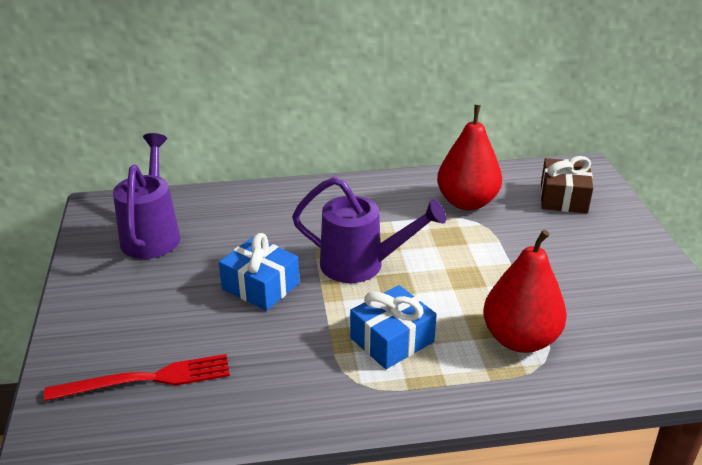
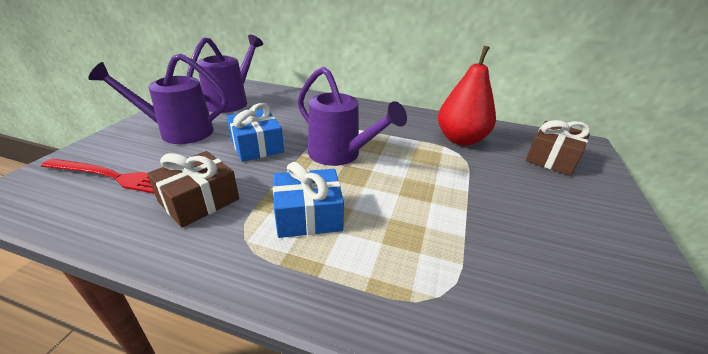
camera: 25 degrees right, 0 degrees up
red pear [483,230,567,353] -> none
none -> purple watering can [88,53,228,144]
none -> brown gift [147,151,239,228]

